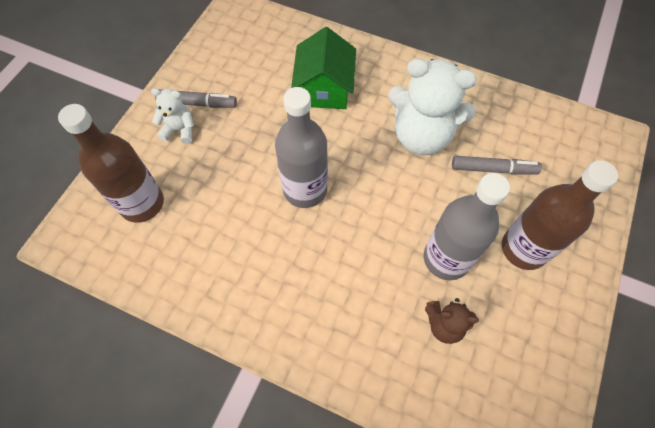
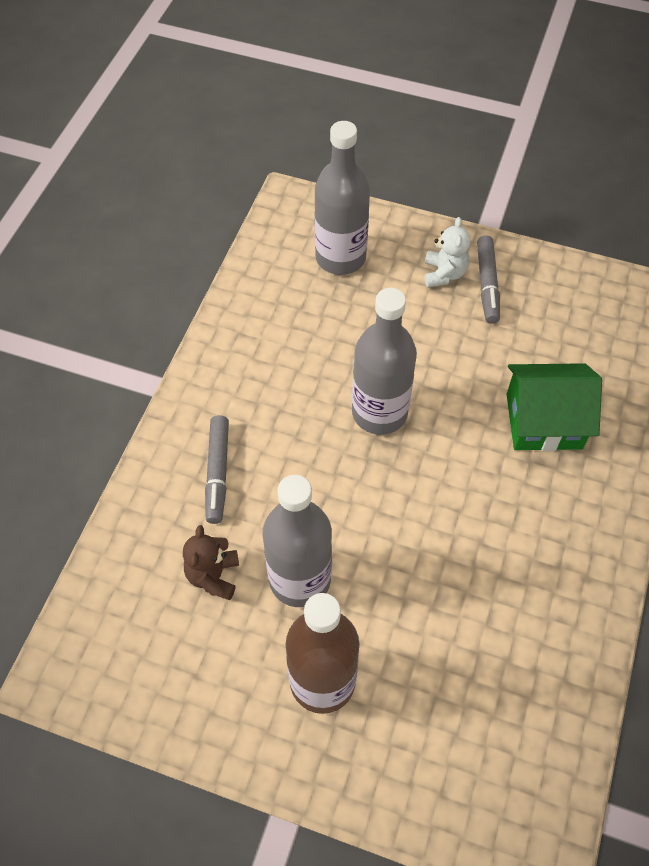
camera: 85 degrees right, 5 degrees down
brown bottle [58,104,164,223] -> grey bottle [314,121,370,275]
white teddy bear [388,58,477,155] -> none
grey marker [452,156,542,175] -> grey marker moved to [205,415,229,524]

